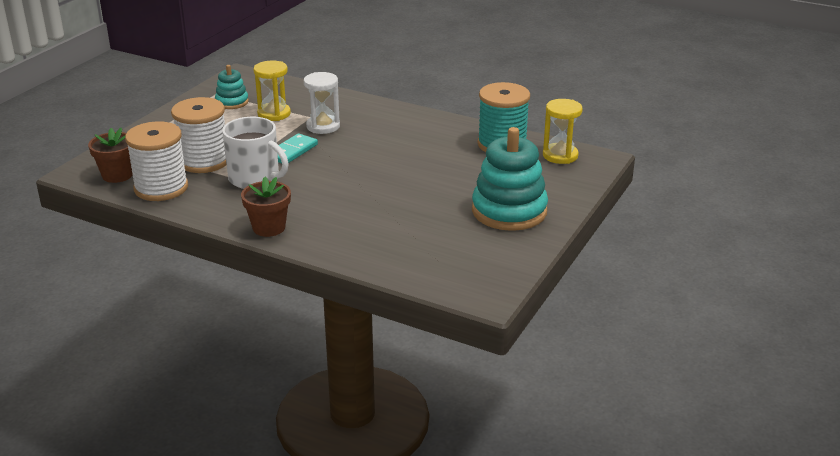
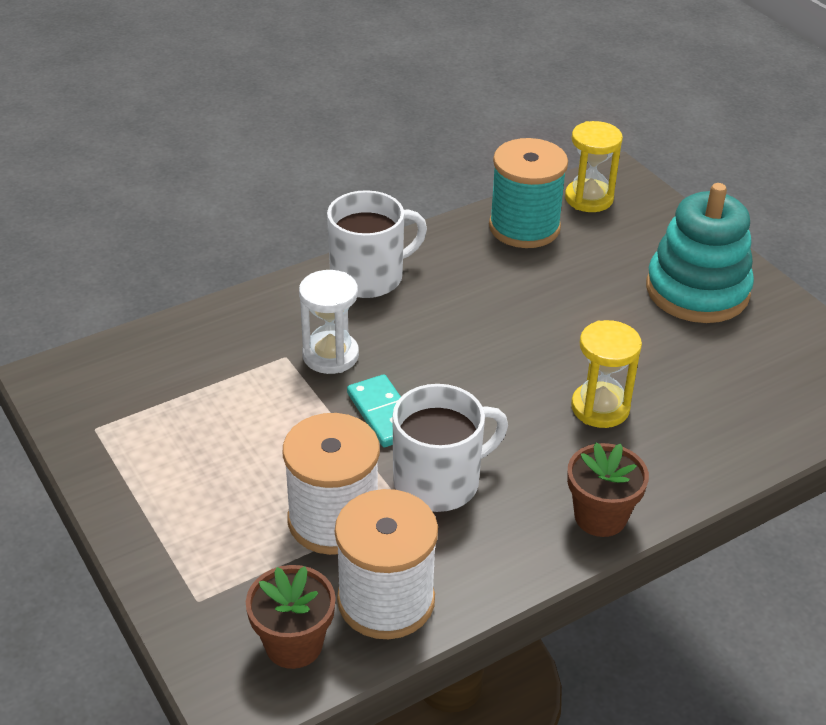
camera: 60 degrees left, 10 degrees up
turquoise stacking toy [215,65,249,109] -> none
yellow hourglass [253,61,291,121] -> yellow hourglass moved to [571,320,642,428]
none -> white mug [327,190,427,298]

